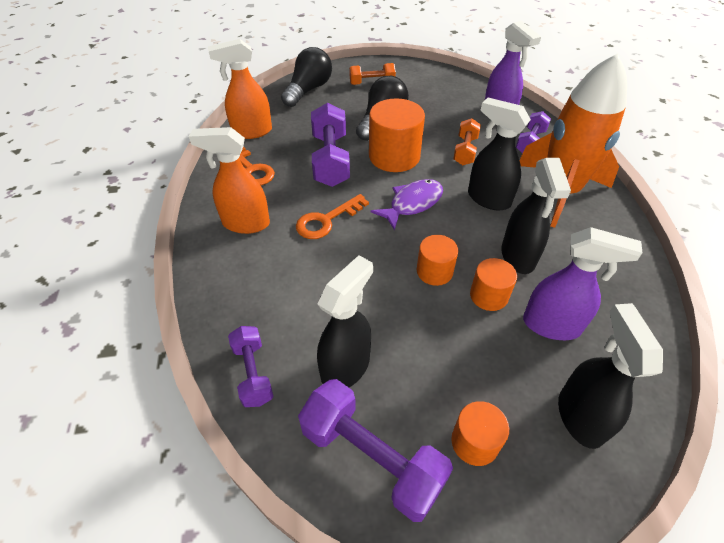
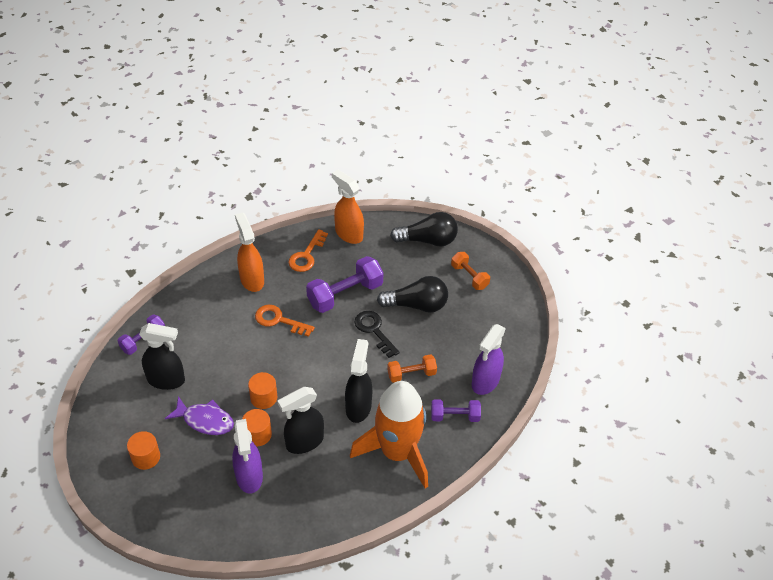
camera: 60 degrees right, 0 degrees up
purple dumbbell [298,379,453,522] -> none
orange cylinder [369,98,425,172] -> black key [354,311,400,358]
purple fish [371,179,443,230] -> purple fish moved to [165,396,234,435]
black spray bottle [558,303,663,449] -> none

